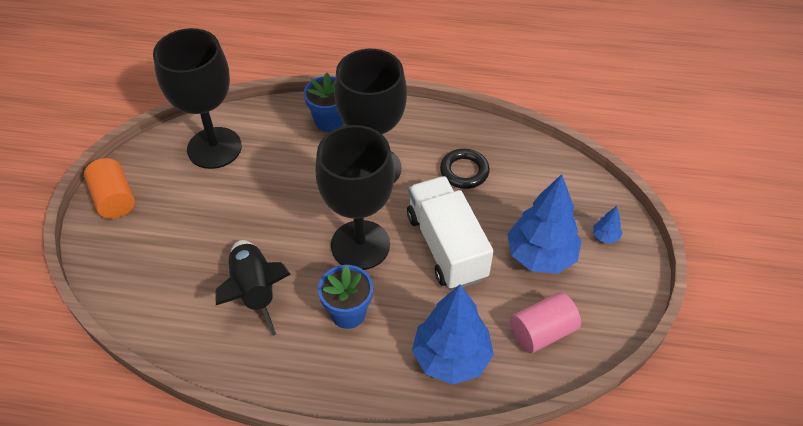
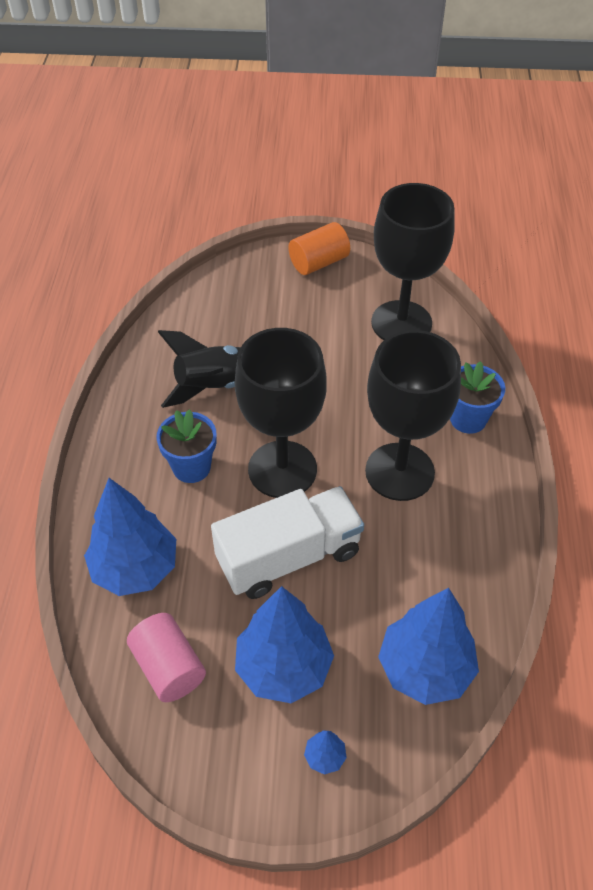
camera: 85 degrees right, 0 degrees up
black ring [440,149,490,189] -> none
none -> blue tree [378,588,479,705]

